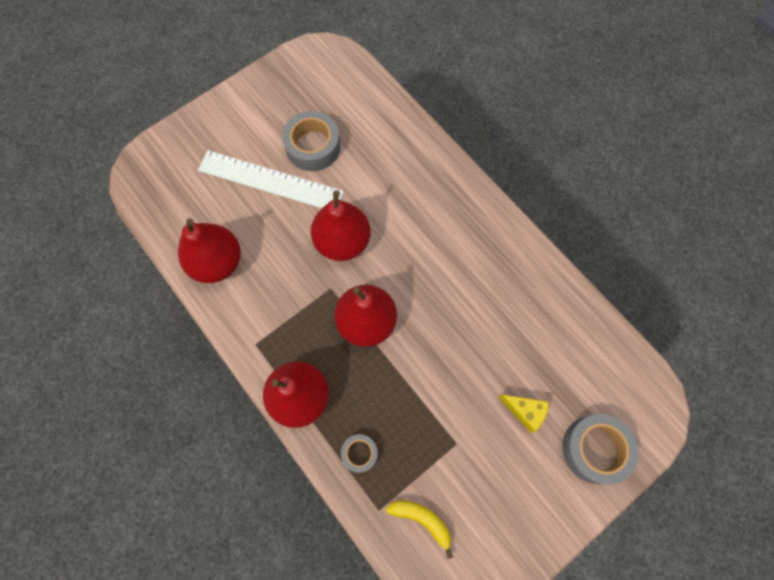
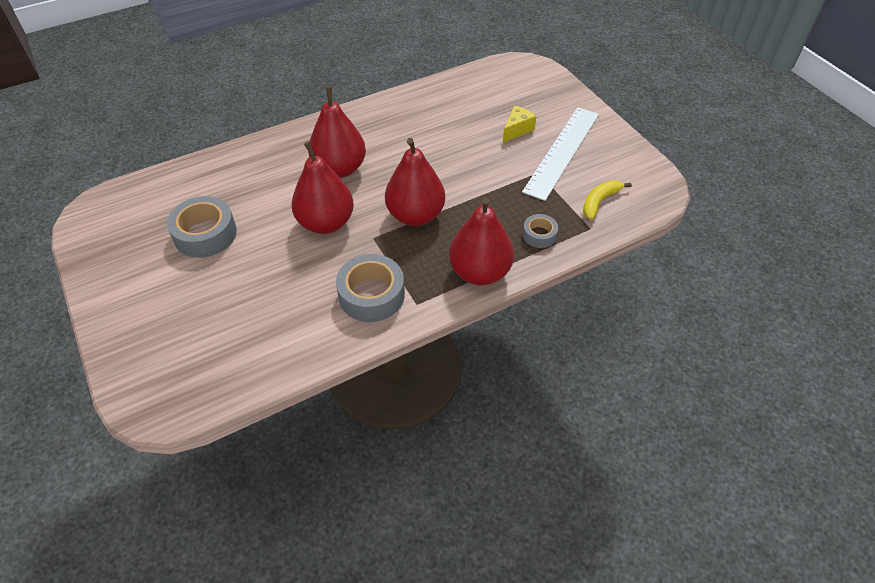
camera: 80 degrees left, 20 degrees down
red pear [178,218,241,283] -> red pear moved to [308,86,366,178]
white ruler [198,150,344,208] -> white ruler moved to [522,107,599,201]
grey tape [562,414,639,485] -> grey tape moved to [336,254,405,322]

